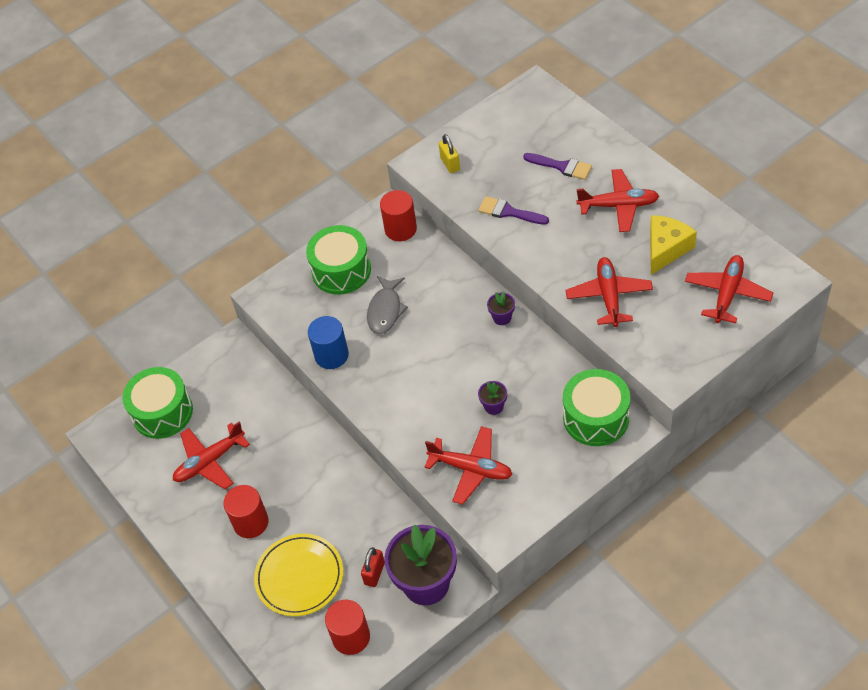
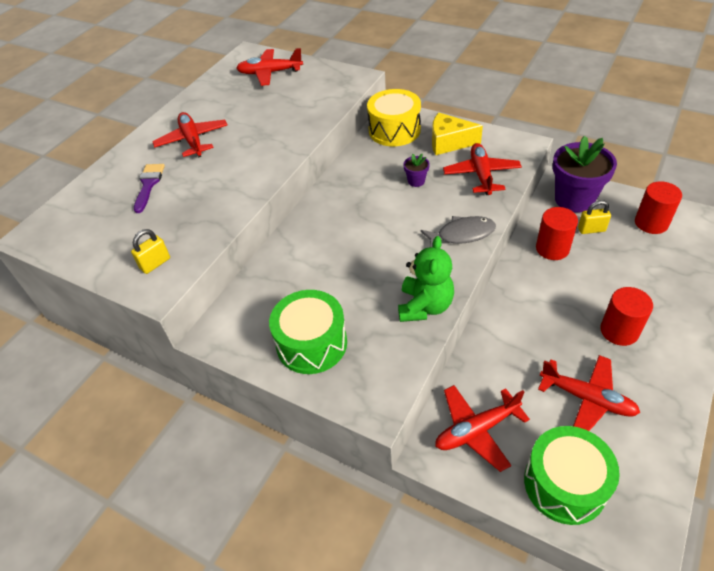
camera: 115 degrees left, 5 degrees down
yellow plate [254,534,343,616] -> none
blue cylinder [308,316,349,369] -> green teddy bear [398,236,454,322]
red padlock [361,547,385,587] -> yellow padlock [578,200,611,234]
grey fish [367,276,408,334] -> grey fish moved to [420,216,496,247]
red cylinder [380,190,417,241] -> red cylinder moved to [536,207,578,260]
purple brush [478,196,549,225] -> none
purple flower pot [487,291,515,325] -> none
green drum [563,369,630,446] -> yellow drum [367,89,421,146]
red plane [566,257,653,327] -> red plane moved to [435,385,530,472]
yellow cheese [650,215,697,275] -> yellow cheese moved to [432,112,483,155]

